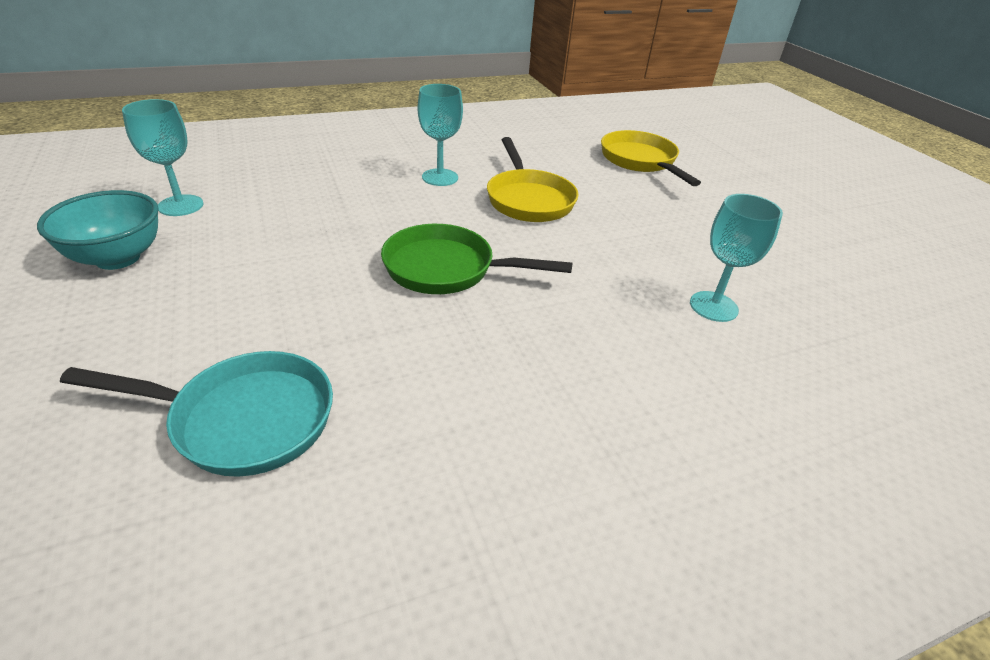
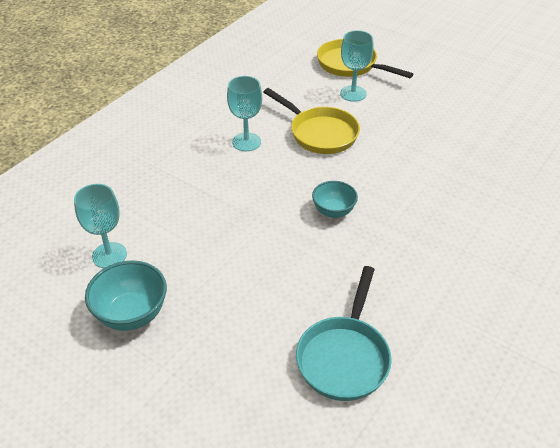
camera: 30 degrees left, 5 degrees up
turquoise pan [60,351,333,477] -> turquoise pan turned 135 degrees clockwise [296,266,391,401]
green pan [381,224,572,294] -> turquoise bowl [312,181,358,218]
turquoise goblet [690,194,783,322] -> turquoise goblet moved to [340,30,374,102]

